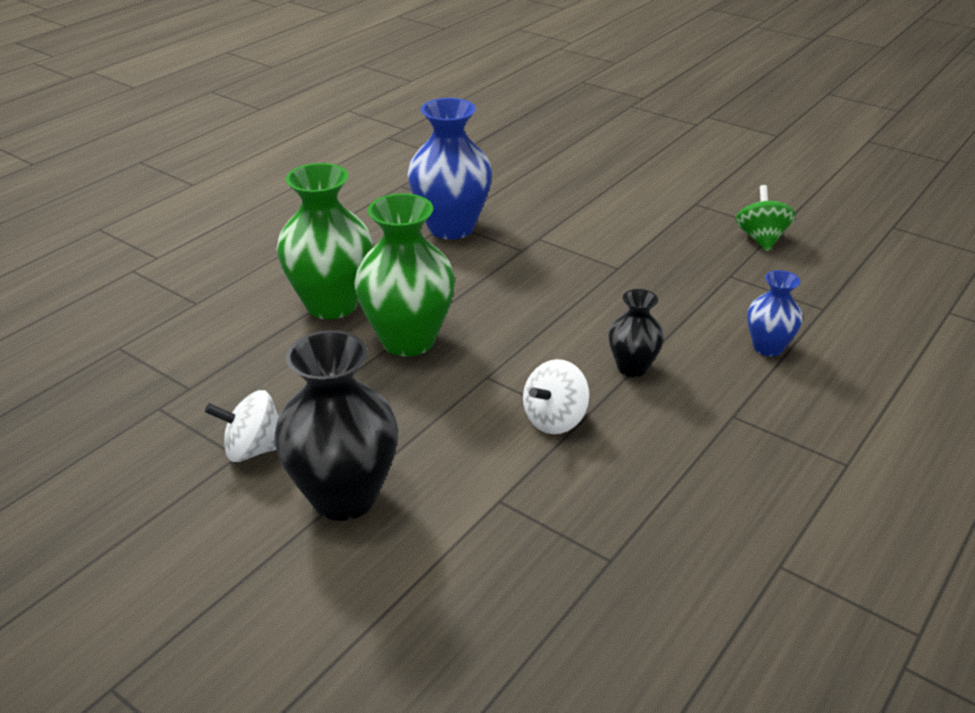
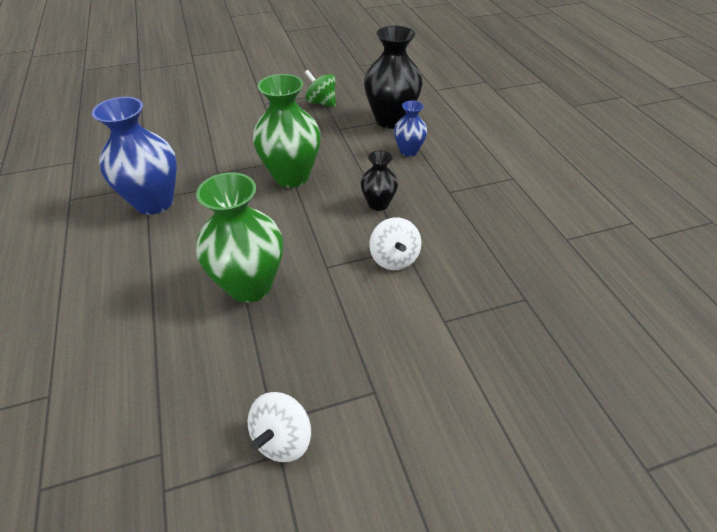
camera: 55 degrees left, 10 degrees up
black vase [274,330,398,521] -> black vase moved to [364,26,423,129]
green vase [277,163,373,319] -> green vase moved to [253,74,321,188]

